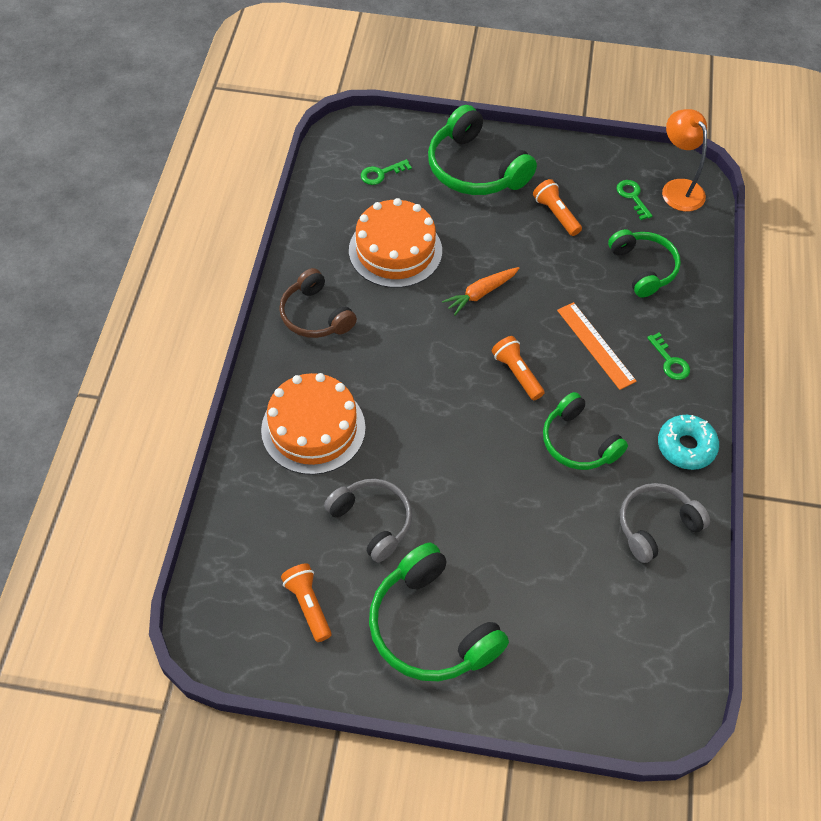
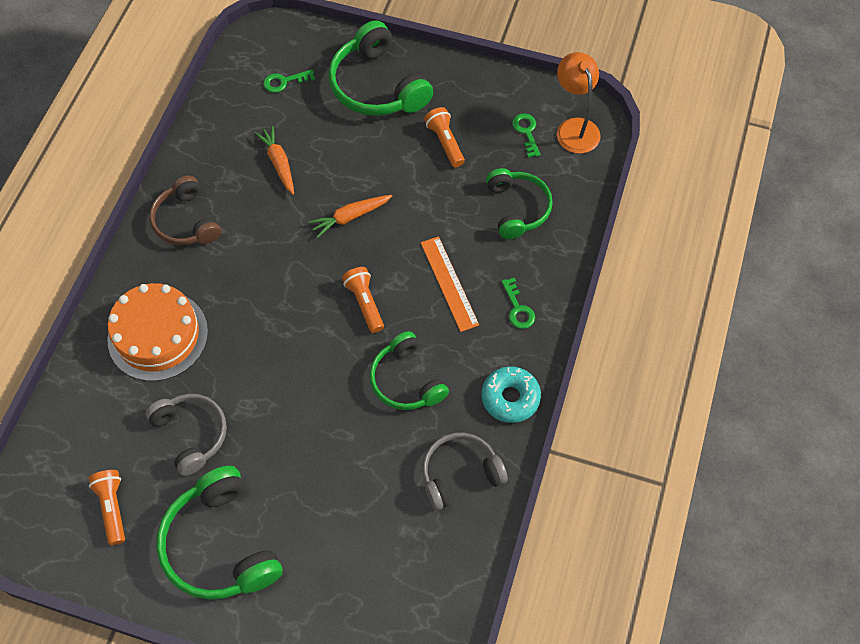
camera: 10 degrees right, 5 degrees up
orange cake [349,198,442,288] -> orange carrot [254,126,294,195]

